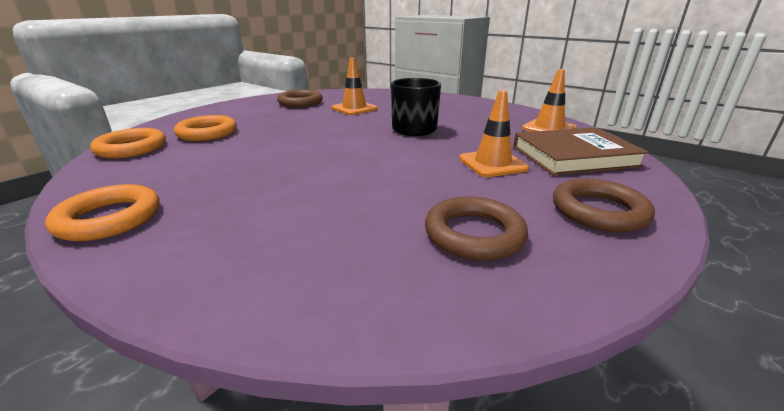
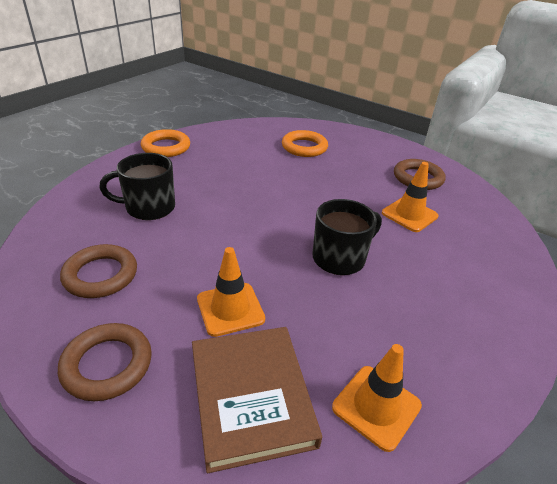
camera: 85 degrees right, 10 degrees up
orange ring [90,128,166,158] -> none
none -> black mug [99,153,175,220]

